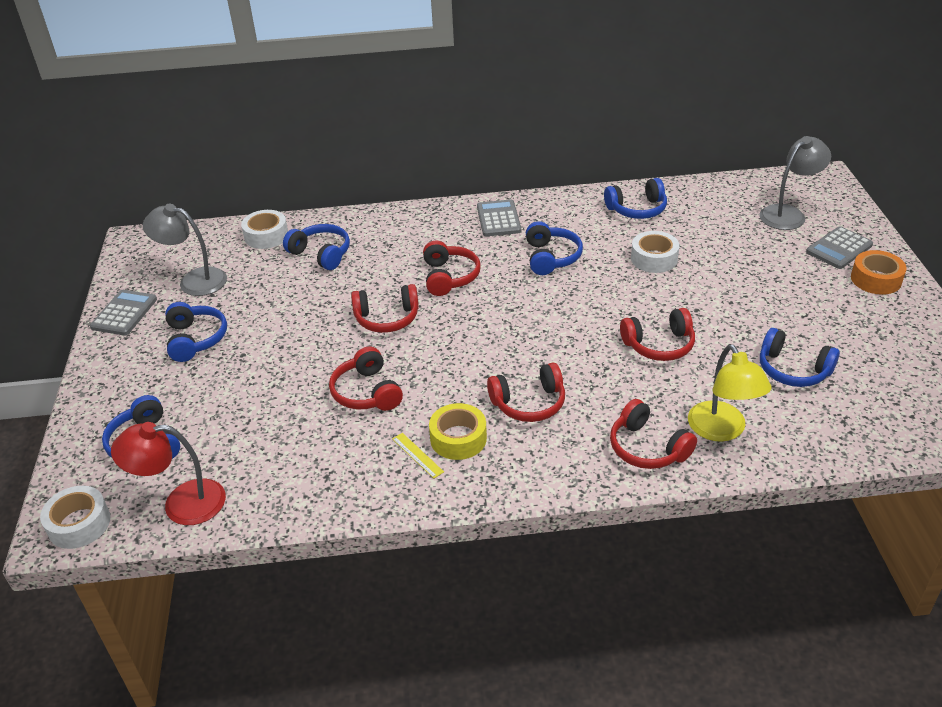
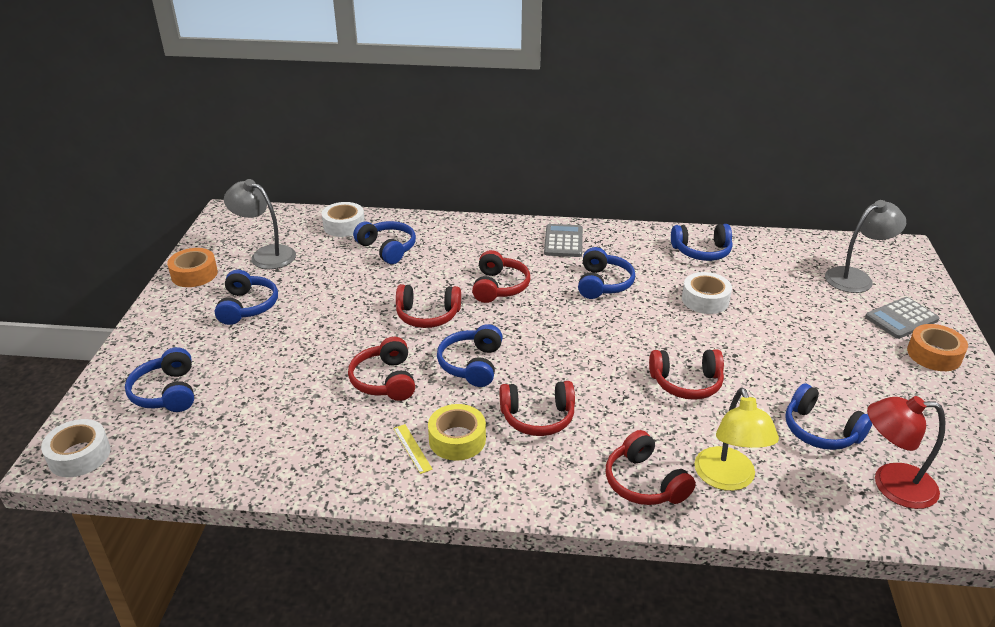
camera: 10 degrees right, 5 degrees down
grey calculator [90,290,157,336] -> orange tape [167,248,218,287]
red lamp [111,422,226,525] -> red lamp moved to [867,396,945,509]
none -> blue headphones [437,324,503,387]

